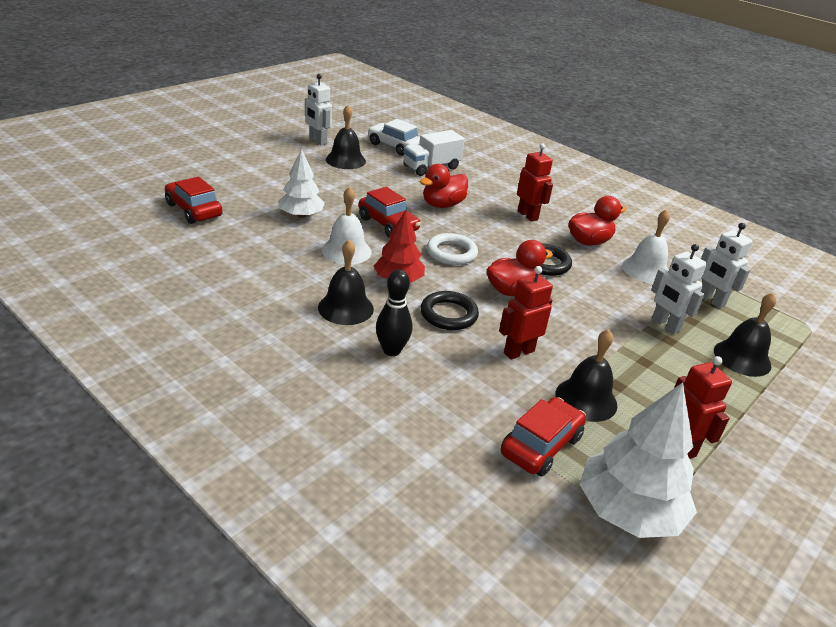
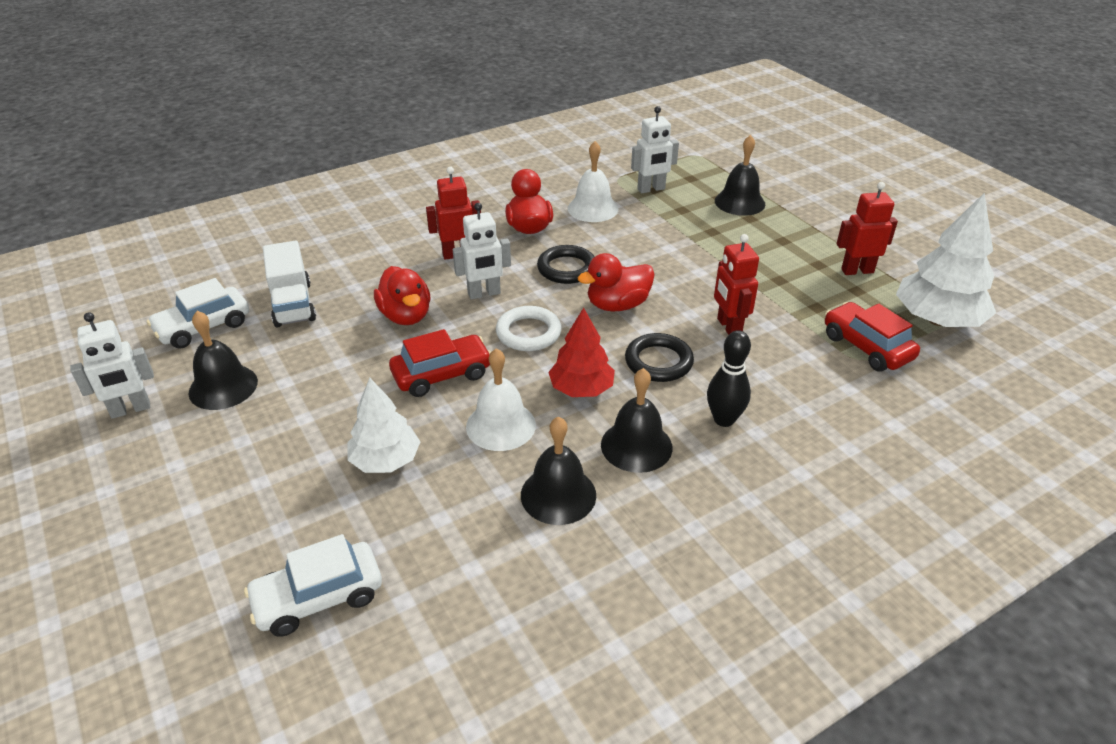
camera: 70 degrees left, 5 degrees up
red car [165,177,223,224] -> white car [244,534,382,637]
red duck [487,240,553,296] -> red duck turned 105 degrees counterclockwise [578,253,655,311]
black bell [555,329,617,422] -> black bell moved to [521,416,596,525]
white robot [651,244,707,334] -> white robot moved to [453,203,511,300]

